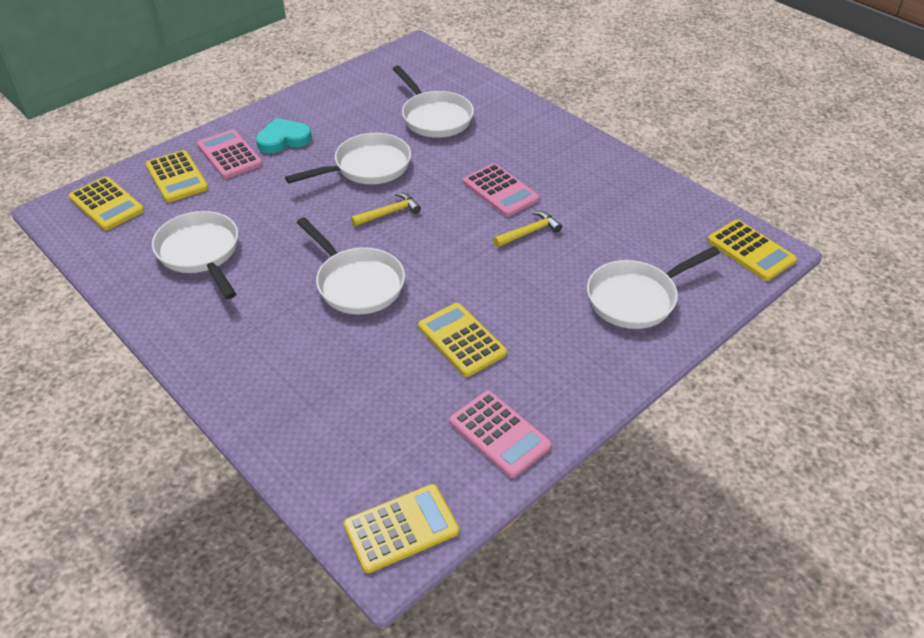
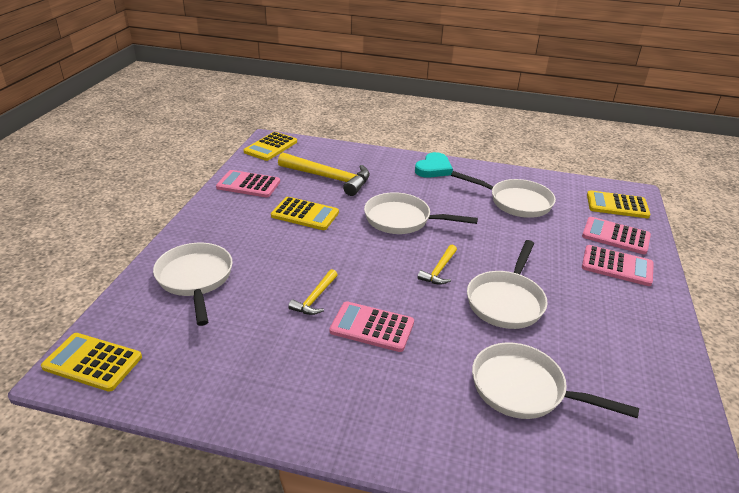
camera: 145 degrees right, 10 degrees down
yellow calculator [145,150,208,202] -> pink calculator [582,217,651,255]
turquoise heart [256,118,312,153] -> turquoise heart moved to [415,152,453,178]
white pan [587,246,720,329] -> white pan turned 45 degrees counterclockwise [153,243,233,326]
none -> yellow hammer [278,152,370,196]

